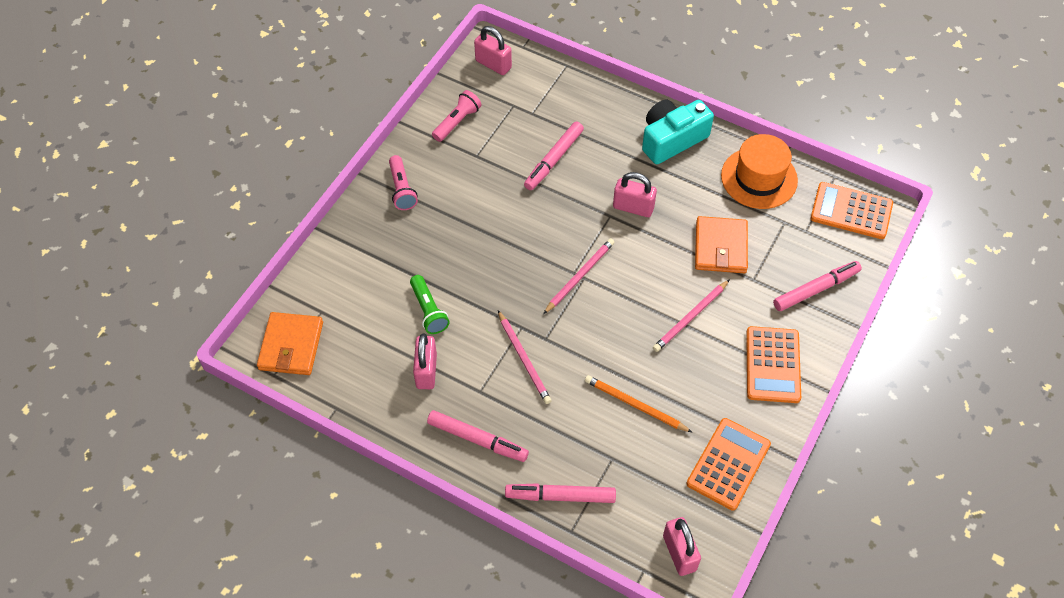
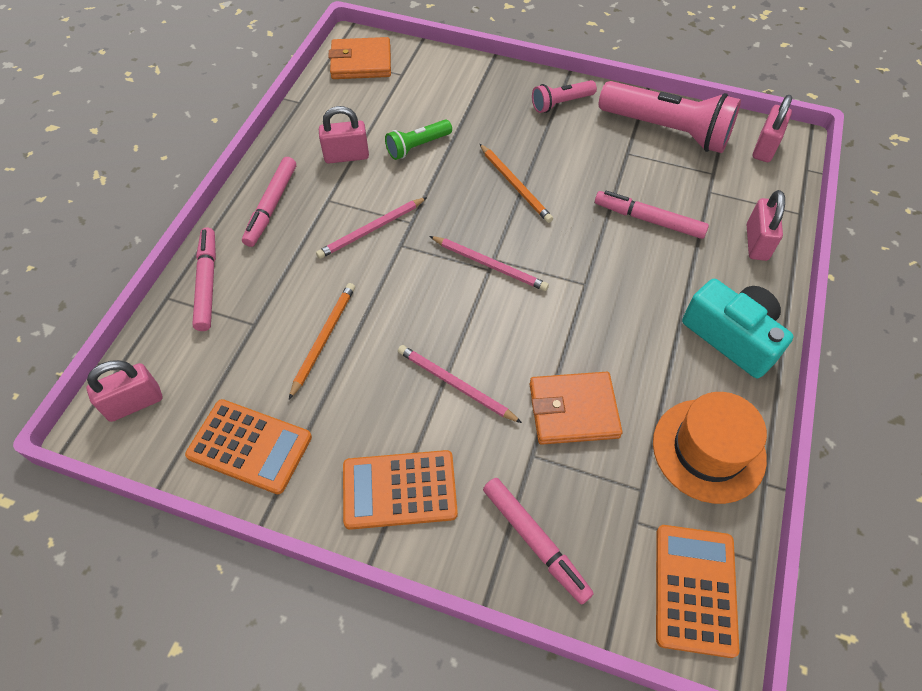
camera: 80 degrees right, 0 degrees up
pink flashlight [432,90,481,142] -> pink flashlight [599,81,741,153], size x1.97
pink padlock [613,172,657,217] -> pink padlock moved to [747,190,785,261]
none -> orange pencil [480,144,553,223]

